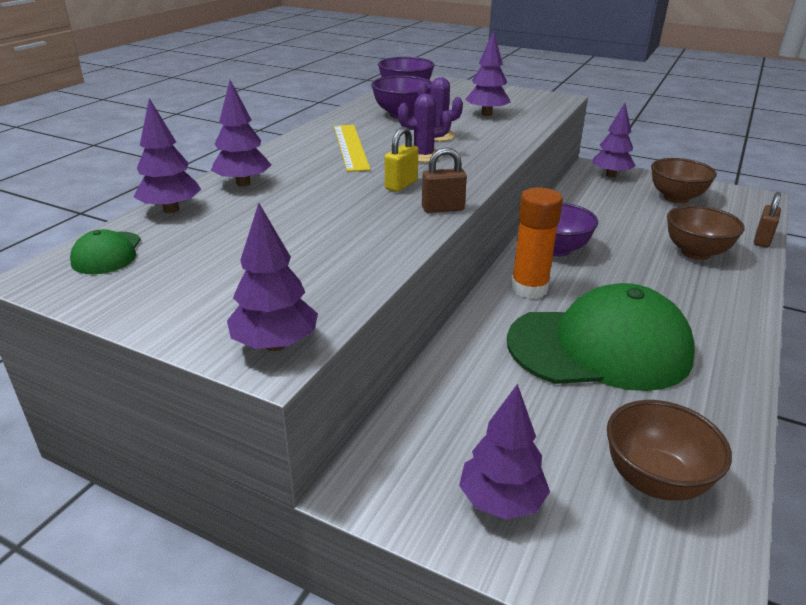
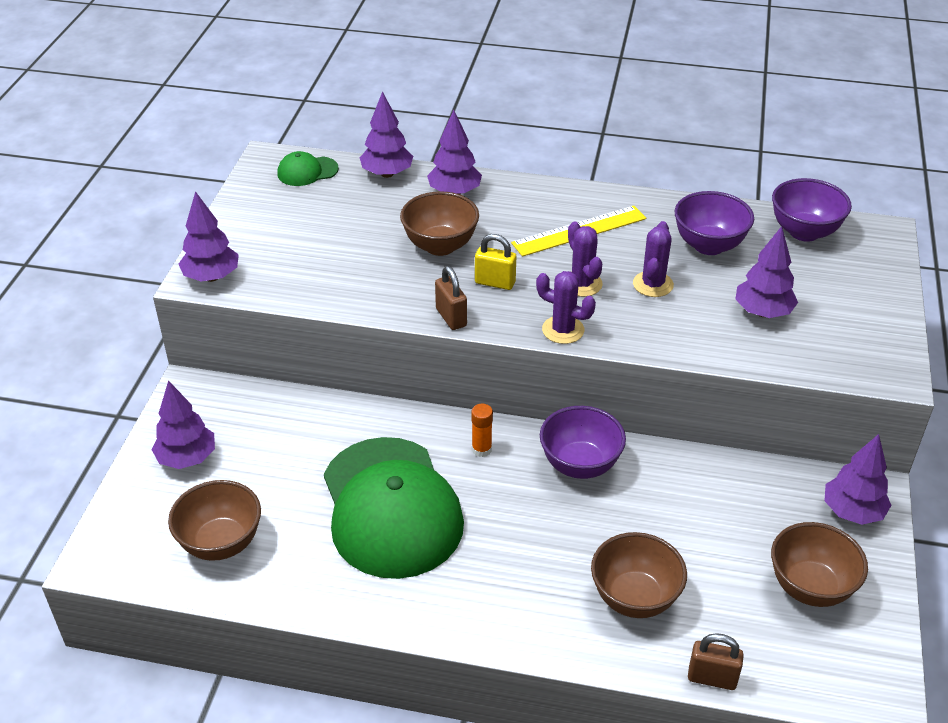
camera: 75 degrees right, 10 degrees up
orange glue stick [511,187,563,299] -> orange glue stick [471,404,493,457], size x0.51
none -> brown bowl [400,191,479,256]
none -> purple cactus [536,271,596,344]

